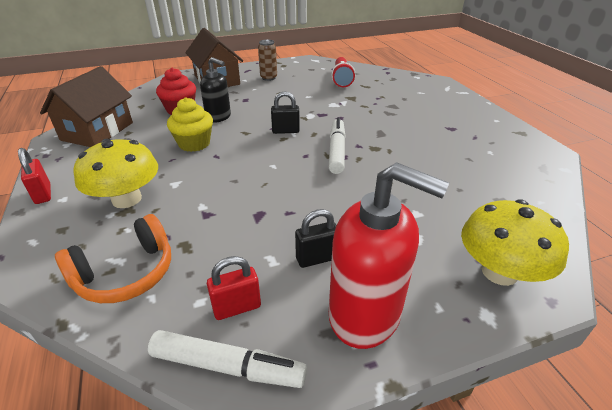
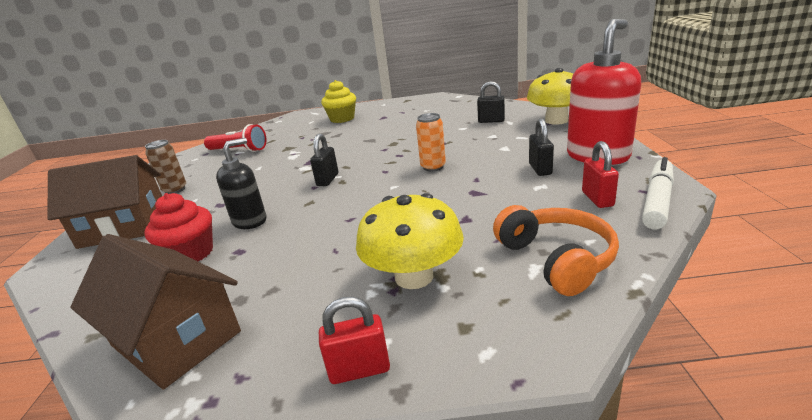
camera: 70 degrees left, 10 degrees down
yellow cupcake [167,97,213,152] -> yellow cupcake moved to [321,80,356,123]
white marker [329,118,346,174] -> none
none -> orange can [416,113,446,172]
none -> black padlock [477,81,505,123]

